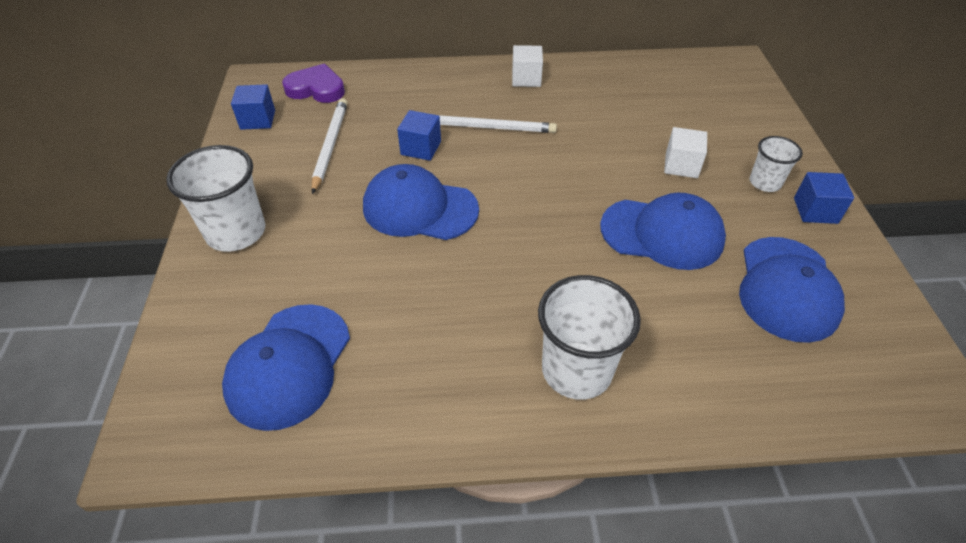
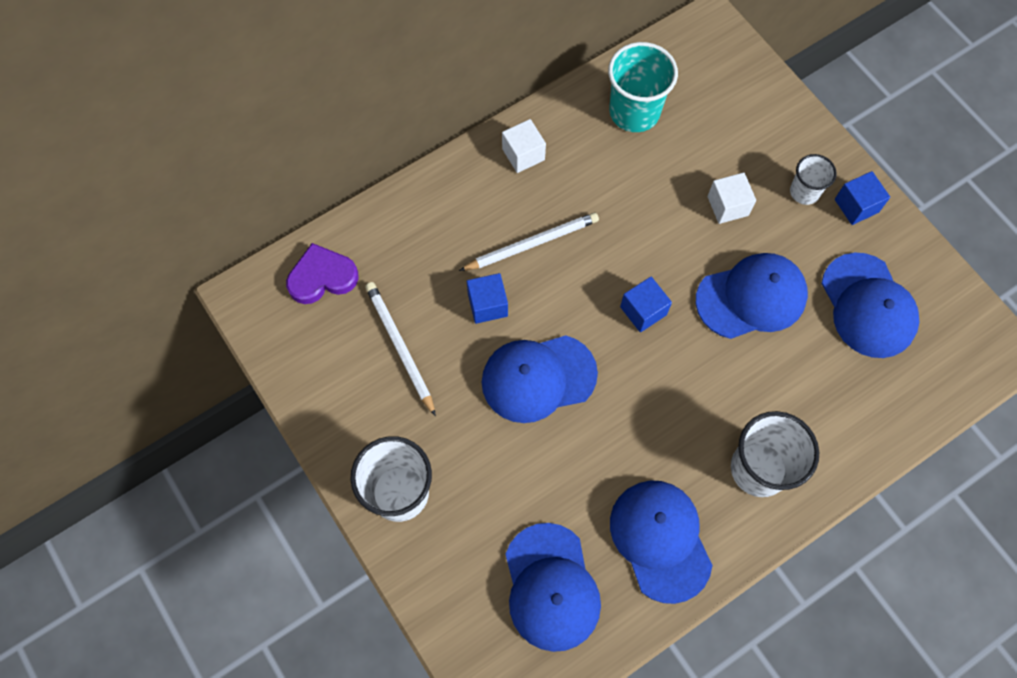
camera: 30 degrees left, 20 degrees up
blue cube [231,84,275,130] -> blue cube moved to [620,277,672,332]
none -> turquoise cup [608,42,678,132]
none -> blue cap [610,480,713,604]

